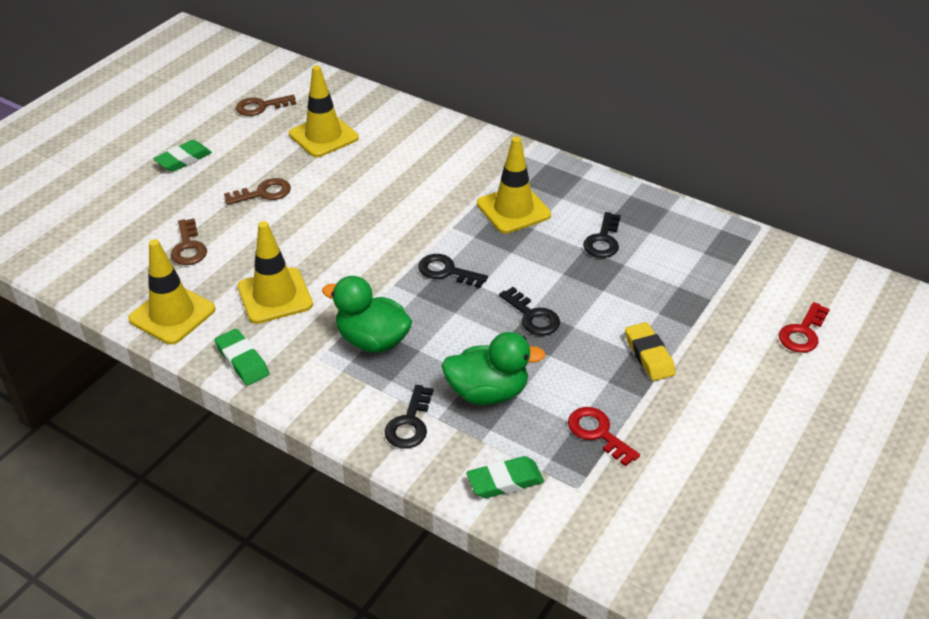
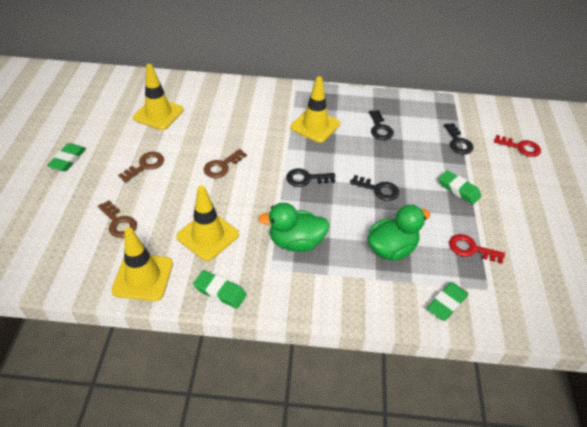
camera: 30 degrees left, 5 degrees up
brown key [236,95,296,116] -> brown key moved to [204,149,247,178]
black key [385,385,433,449] -> black key moved to [444,123,474,154]
yellow eraser [625,322,676,381] -> green eraser [439,170,481,205]
red key [779,302,830,353] -> red key turned 75 degrees counterclockwise [494,135,541,157]

